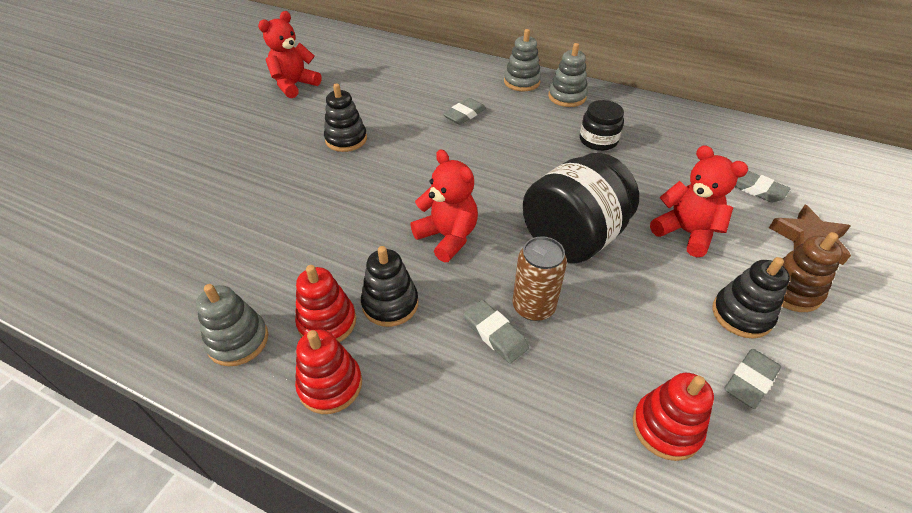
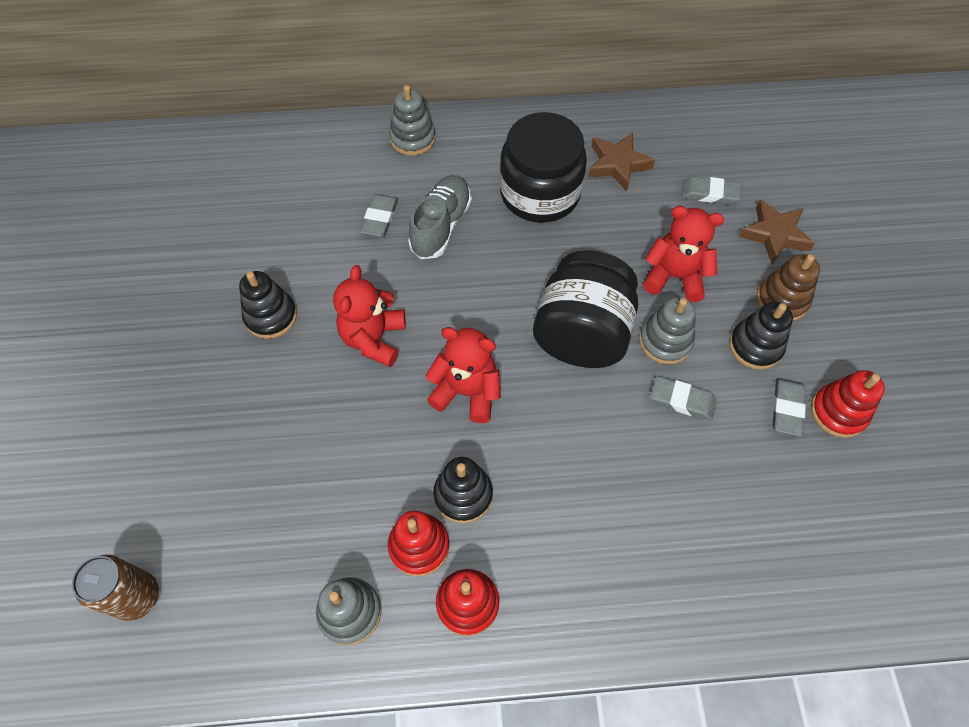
camera: 30 degrees left, 15 degrees up
red teddy bear [258,11,321,98] -> red teddy bear moved to [333,265,406,367]
grey eraser [464,300,529,364] -> grey eraser moved to [651,376,717,421]
brown can [513,236,567,321] -> brown can moved to [72,555,159,621]
grey stacking toy [548,43,588,107] -> grey stacking toy moved to [639,297,696,365]
black jar [580,100,624,151] -> black jar [500,112,587,223], size x1.83
red stacking toy [633,373,714,461] -> red stacking toy moved to [811,370,885,438]
none -> grey shoe [408,175,472,259]
none -> brown star [588,132,655,192]

